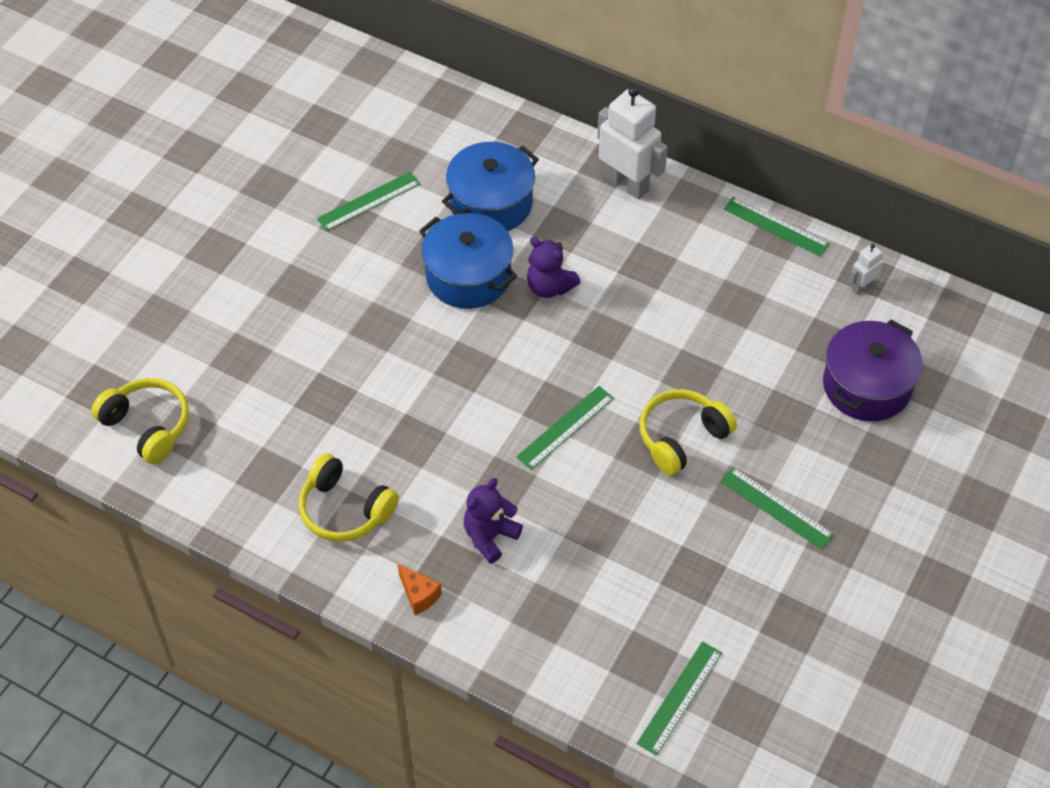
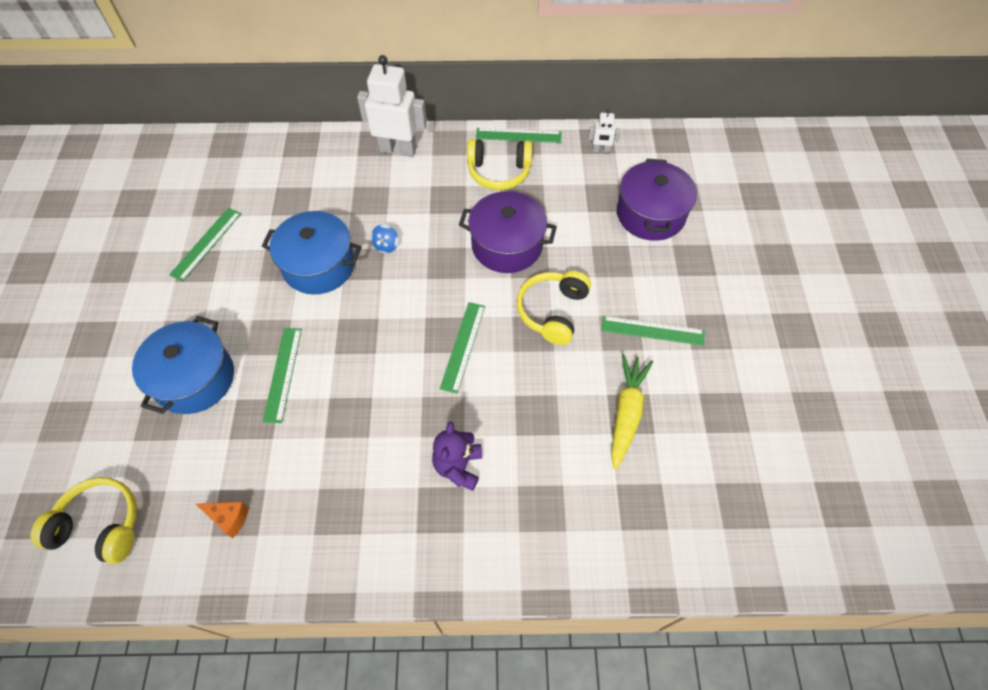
camera: 30 degrees left, 5 degrees up
yellow headphones [299,453,399,542] -> yellow headphones moved to [467,139,532,190]
orange cheese [398,564,442,615] -> orange cheese moved to [196,501,249,538]
blue pot [442,142,539,231] -> blue pot moved to [132,316,234,414]
purple teddy bear [527,237,580,298] -> blue spinning top [371,224,398,253]
green ruler [637,641,722,756] -> green ruler moved to [262,328,302,423]
white robot [849,244,883,295] -> white robot turned 105 degrees counterclockwise [588,109,621,153]
none -> purple pot [459,191,557,273]
none -> yellow carrot [611,354,653,470]

